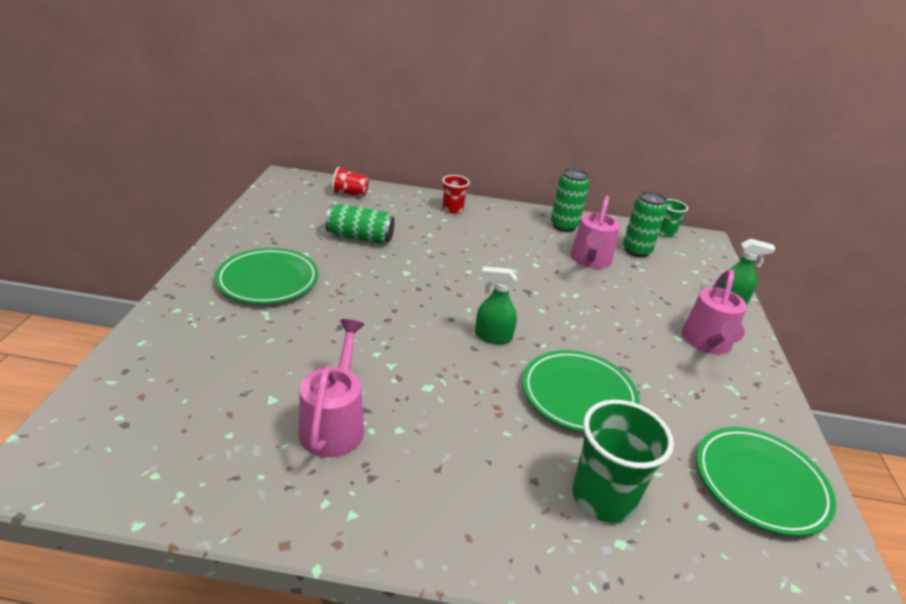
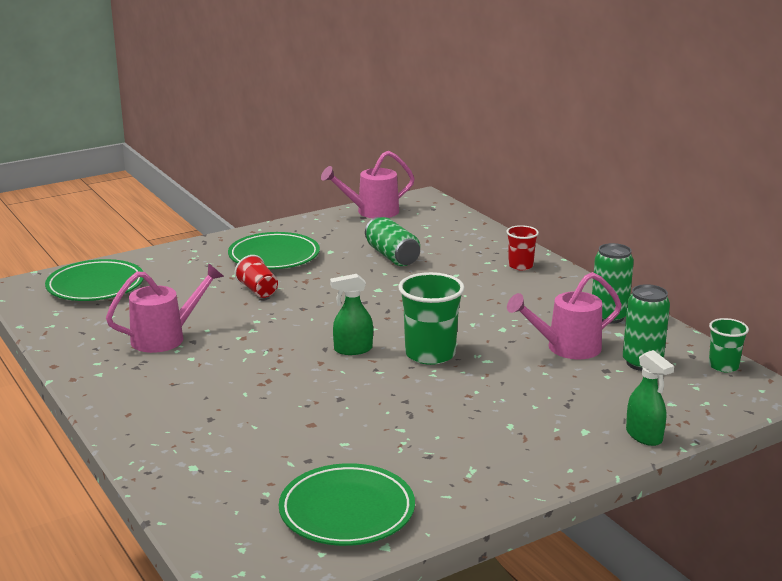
camera: 55 degrees right, 10 degrees down
red cup [332,167,369,197] -> red cup moved to [235,255,278,298]
green spray bottle [475,266,517,344] -> green spray bottle turned 75 degrees counterclockwise [330,274,373,355]
green plate [522,350,640,432] -> green plate moved to [45,259,144,301]
green cup [573,400,674,523] -> green cup moved to [398,272,465,365]
pink watering can [682,269,747,354] -> pink watering can moved to [321,151,415,218]

